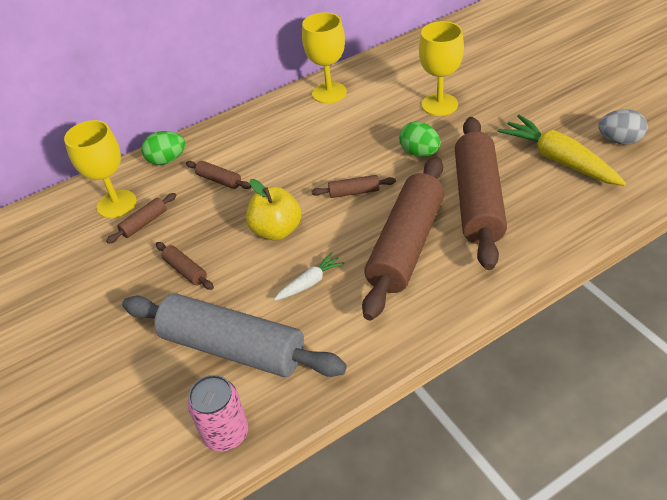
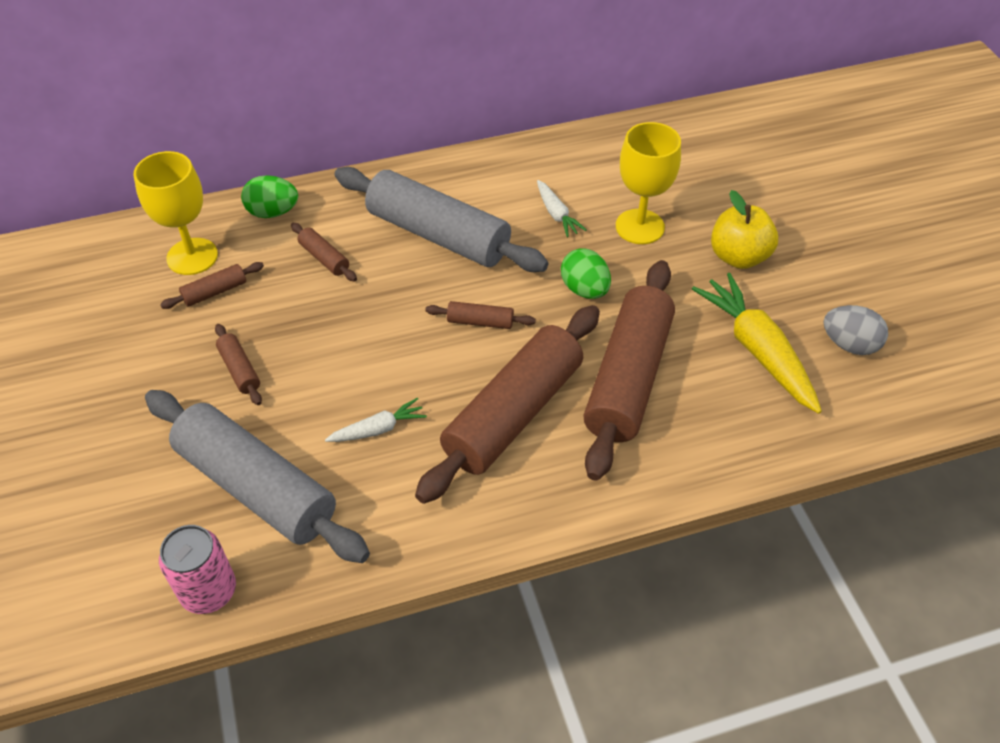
camera: 10 degrees right, 5 degrees up
yellow apple [246,179,301,241] -> yellow apple moved to [711,190,778,269]
yellow goblet [302,12,347,104] -> none
none -> grey rolling pin [334,167,548,272]
none -> white carrot [537,180,586,237]

